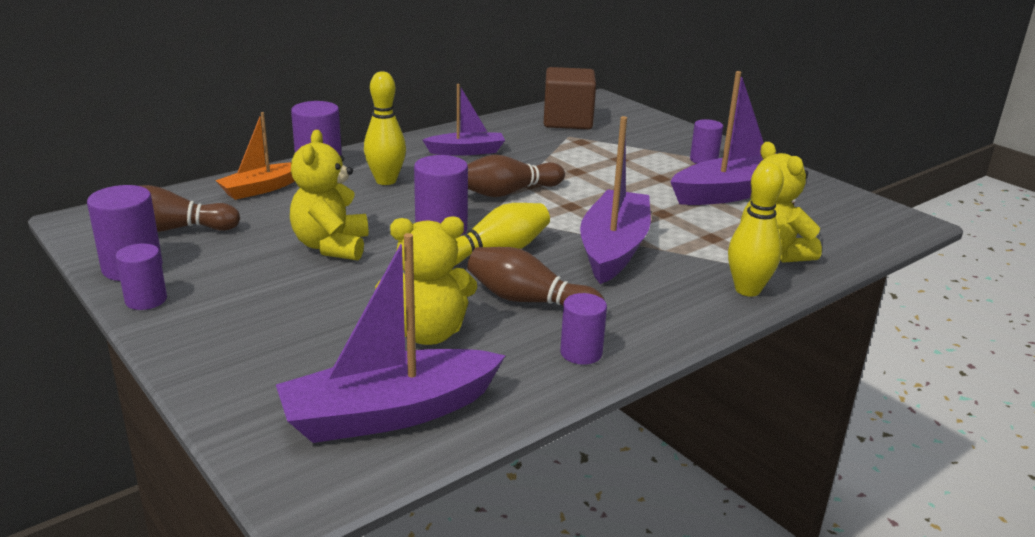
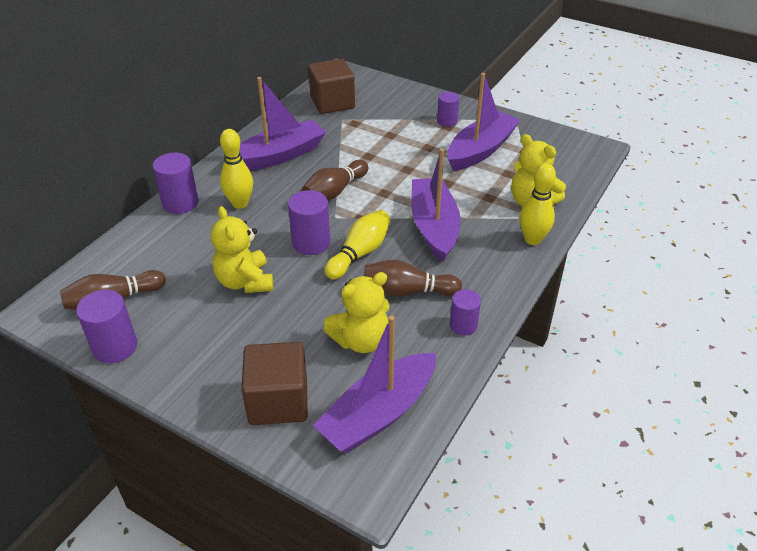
camera: 20 degrees left, 15 degrees up
purple cylinder [116,243,167,310] -> none
orange boat [215,112,295,200] -> none
purple boat [423,84,505,156] -> purple boat [239,77,326,171], size x1.67
none -> brown cube [241,342,308,425]

